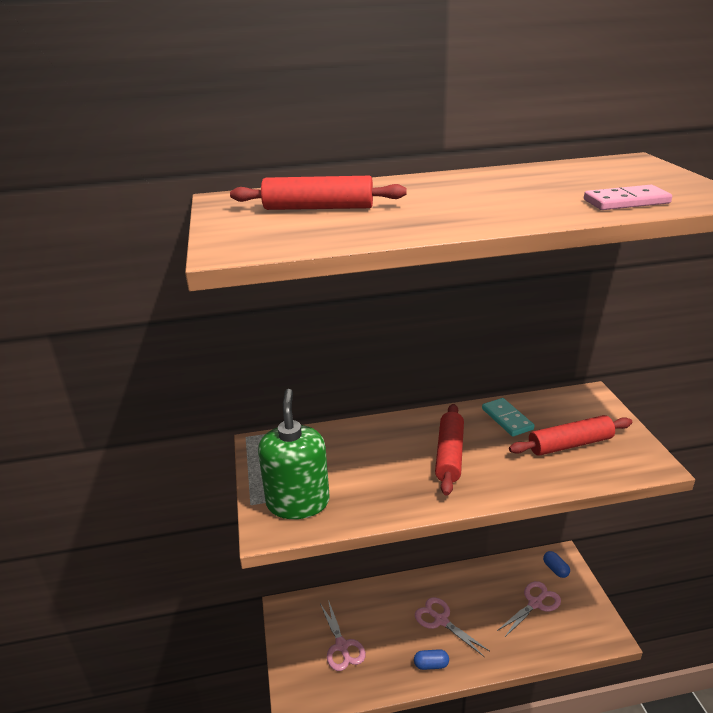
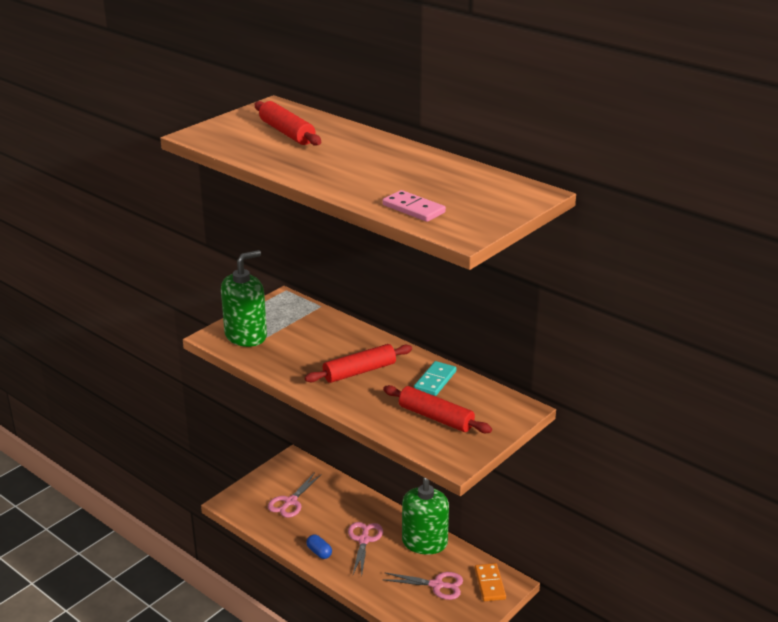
camera: 50 degrees right, 0 degrees up
blue capsule [543,551,570,578] -> orange domino [475,563,506,601]
none -> green soap dispenser [402,477,449,555]

